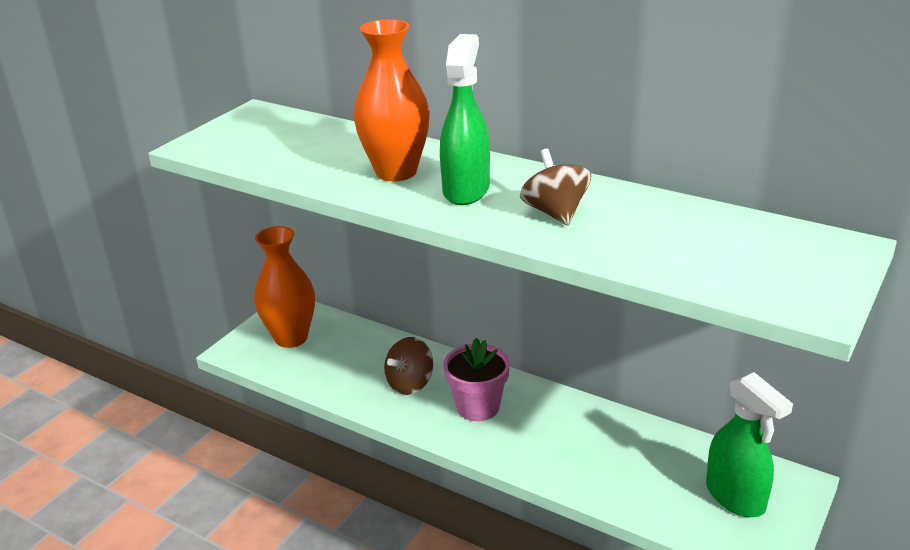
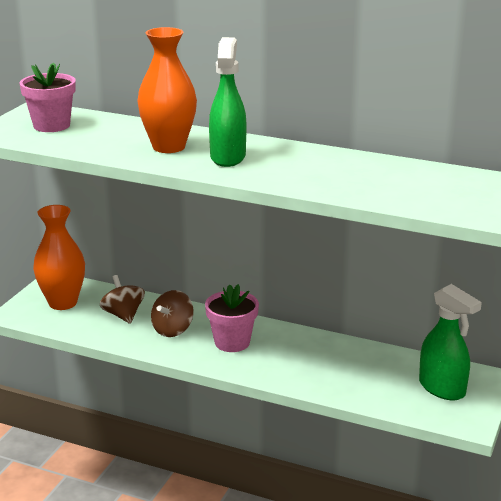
camera: 10 degrees left, 5 degrees down
brown spinning top [520,148,591,225] -> brown spinning top moved to [100,275,145,324]
none -> pink flower pot [20,62,76,132]

